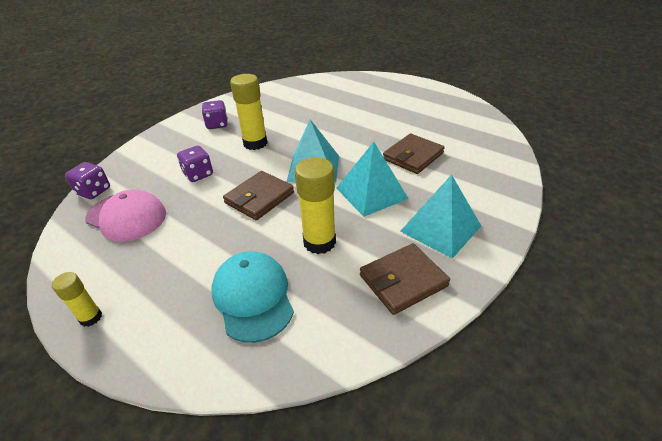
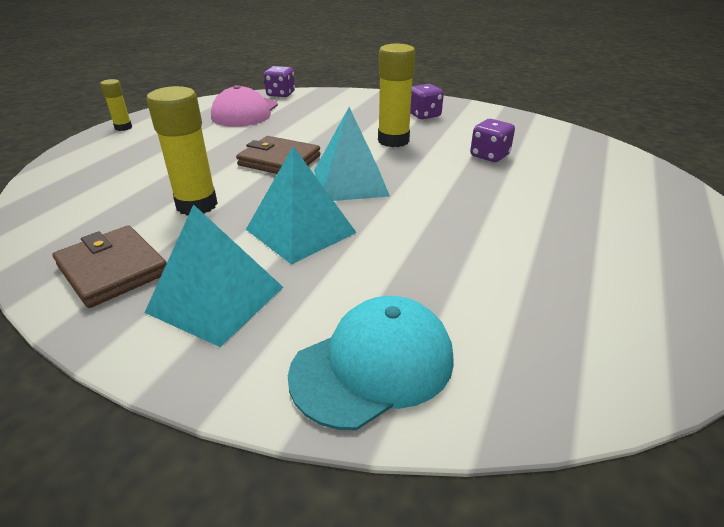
camera: 75 degrees right, 5 degrees down
purple dice [177,146,213,182] -> purple dice moved to [470,119,515,162]
turquoise cap [211,251,294,343] -> turquoise cap moved to [288,296,454,430]
brown wallet [383,134,445,174] -> none

